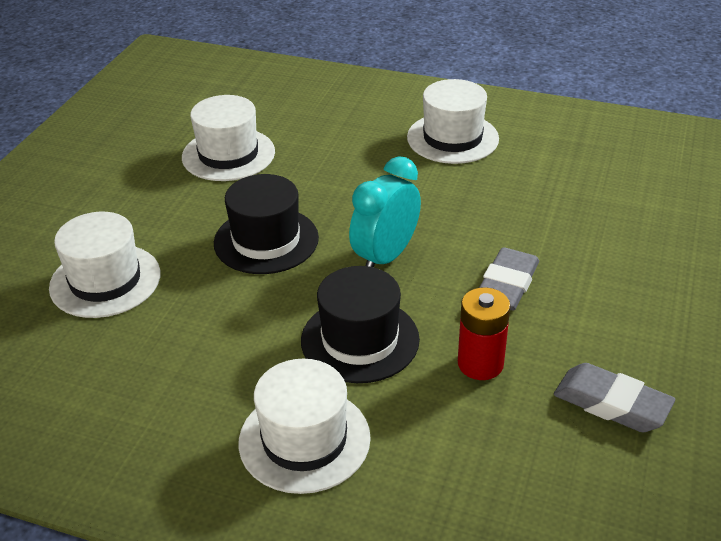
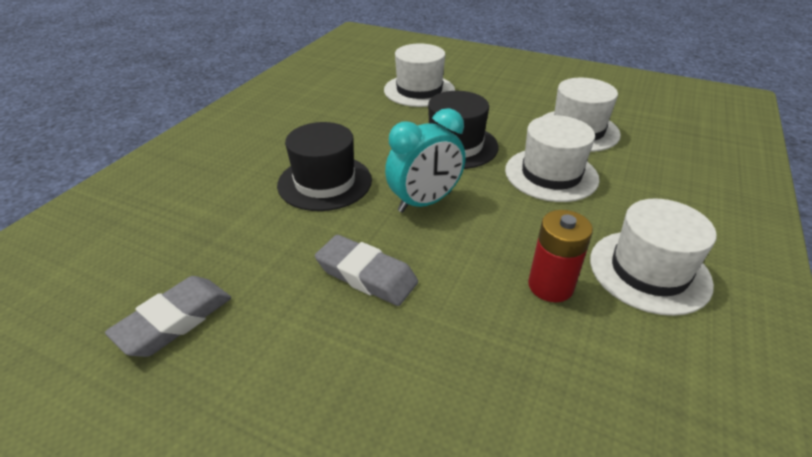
camera: 95 degrees right, 0 degrees up
white hat [239,359,371,494] -> white hat moved to [505,115,600,202]
turquoise clock [349,156,421,267] -> turquoise clock turned 105 degrees clockwise [385,108,466,213]
red battery [458,288,510,380] -> red battery moved to [528,210,593,302]

